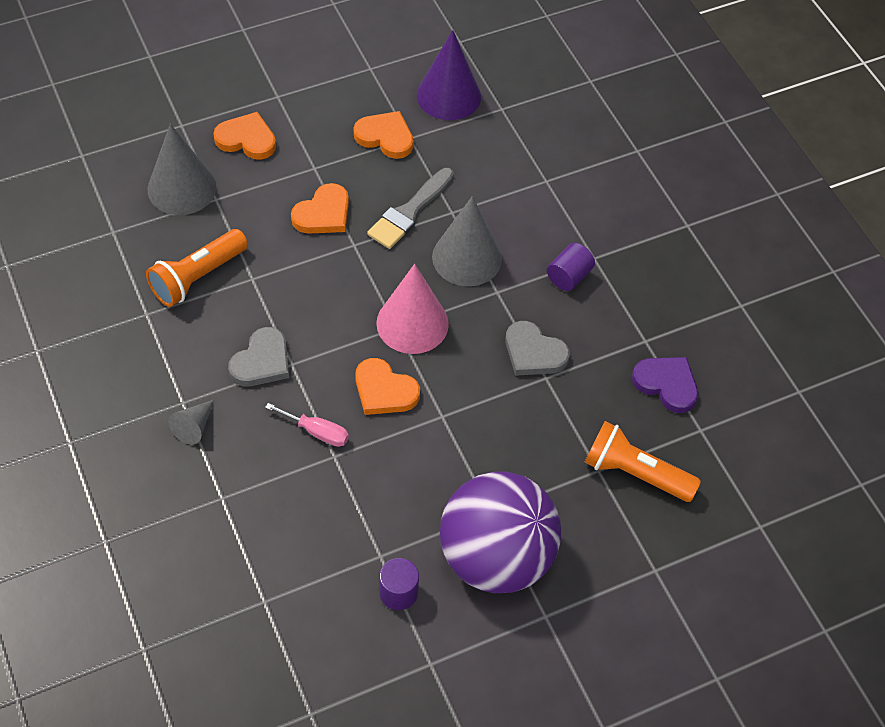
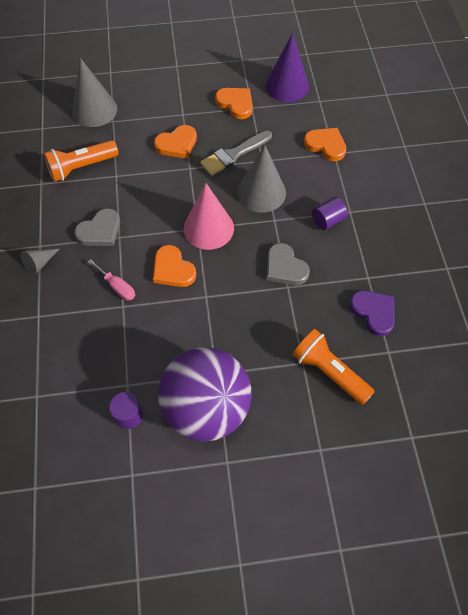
camera: 20 degrees right, 5 degrees up
orange heart [213,112,276,160] -> orange heart moved to [304,128,346,161]

